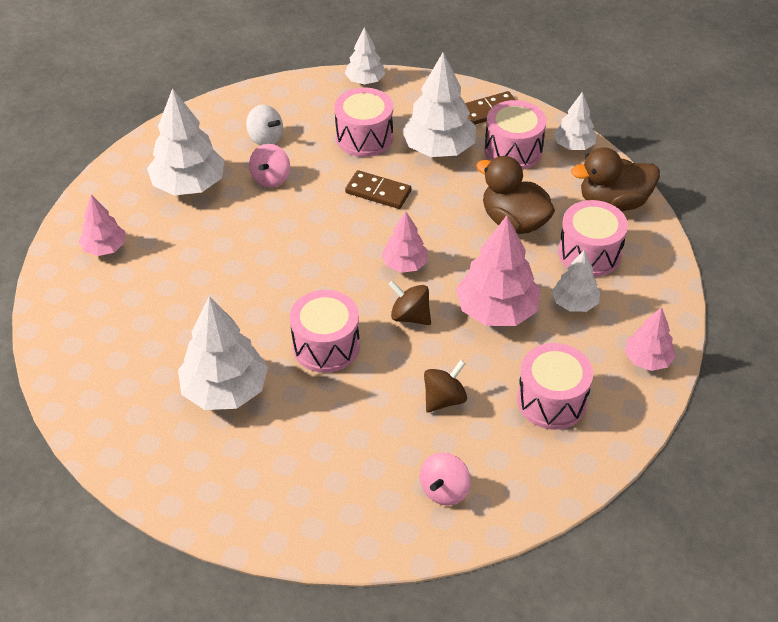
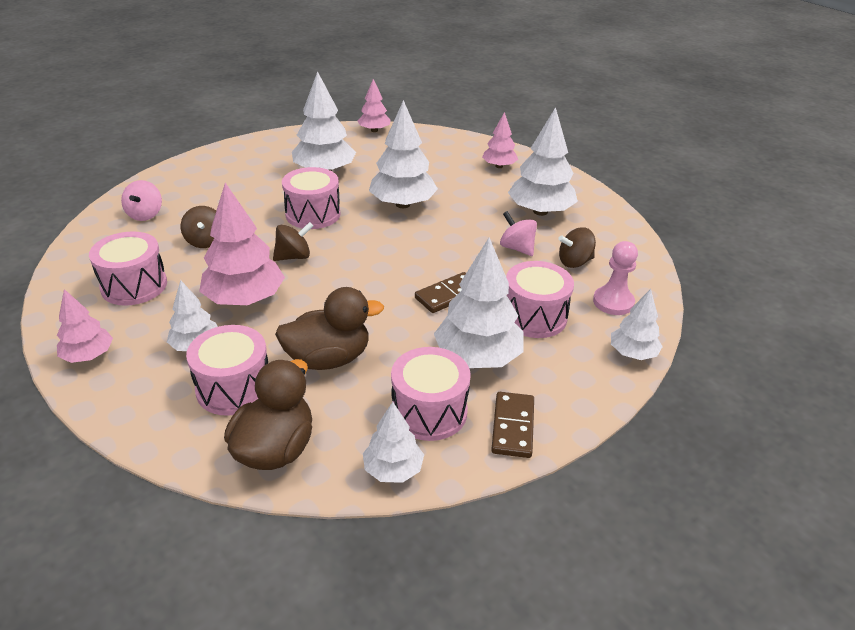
camera: 120 degrees right, 10 degrees down
white spinning top [246,105,283,146] -> brown spinning top [558,227,596,268]
pink tree [381,211,428,273] -> pink tree moved to [358,79,391,132]
pink spinning top [420,452,471,506] -> pink spinning top turned 150 degrees counterclockwise [121,180,162,221]
none -> white tree [369,100,438,208]
none -> pink pawn [593,241,638,315]

